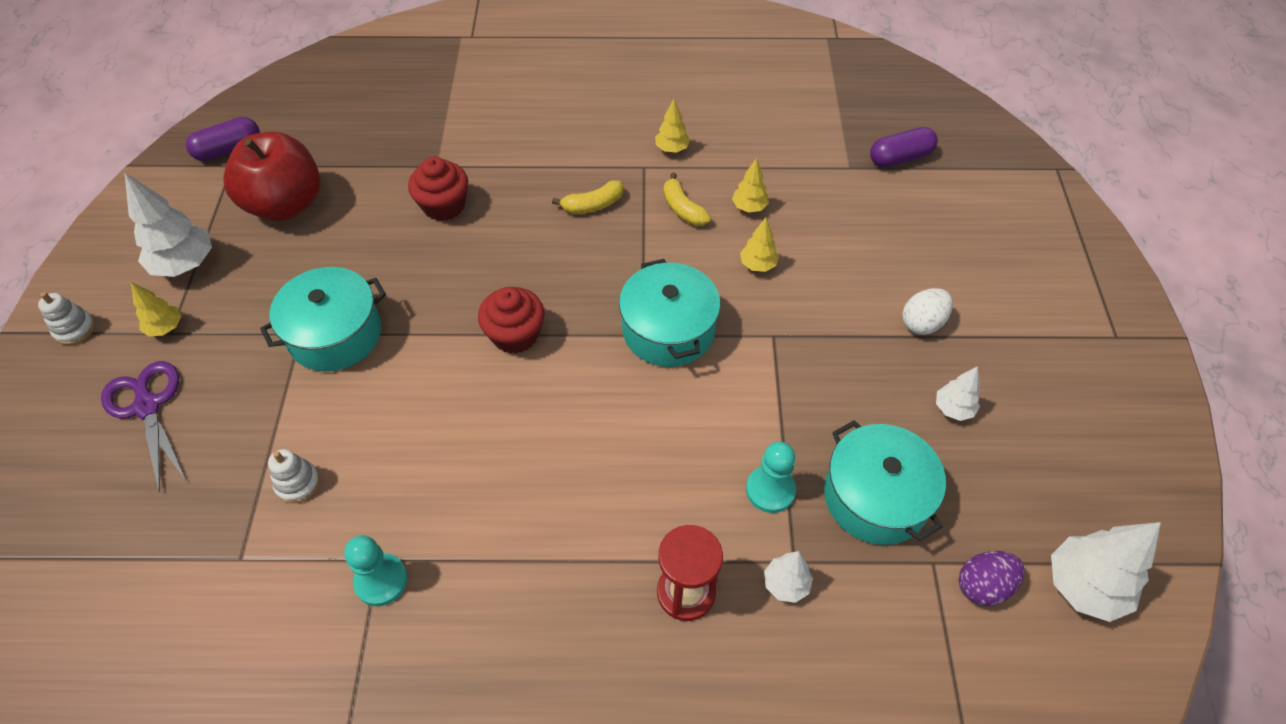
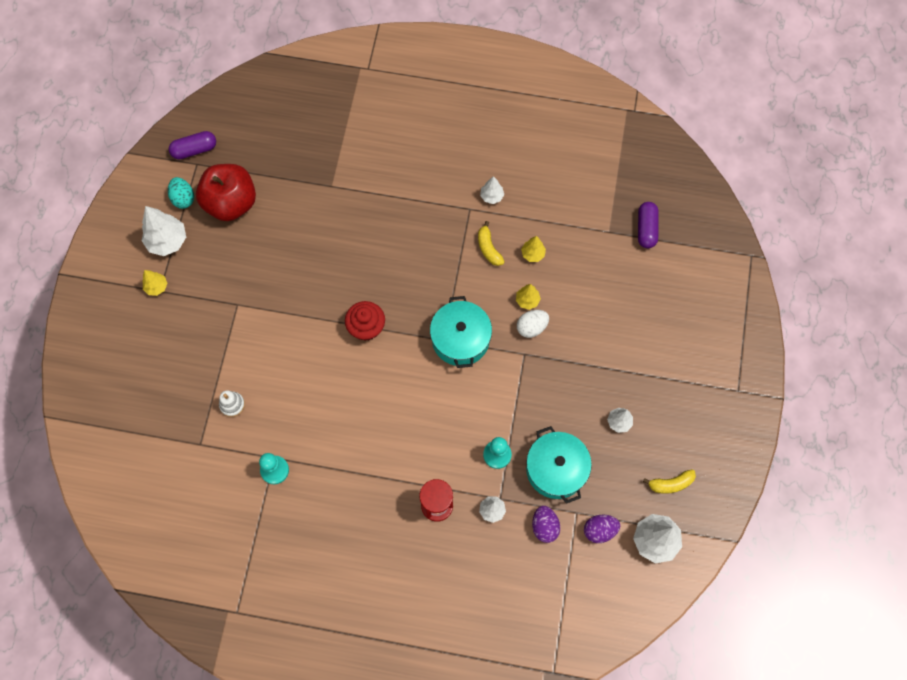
camera: 10 degrees right, 15 degrees up
white stacking toy [38,292,95,345] -> none
purple scissors [101,361,186,492] -> none
turquoise pot [260,267,386,371] -> none
red cupcake [408,157,468,221] -> none
yellow banana [552,180,624,214] -> yellow banana moved to [643,470,696,494]
yellow tree [655,99,690,153] -> white tree [480,176,504,204]
purple capsule [870,127,938,167] -> purple capsule turned 75 degrees counterclockwise [638,202,659,248]
white egg [902,288,953,335] -> white egg moved to [517,310,549,338]
none -> turquoise egg [168,177,194,209]
none -> purple egg [532,506,560,543]

